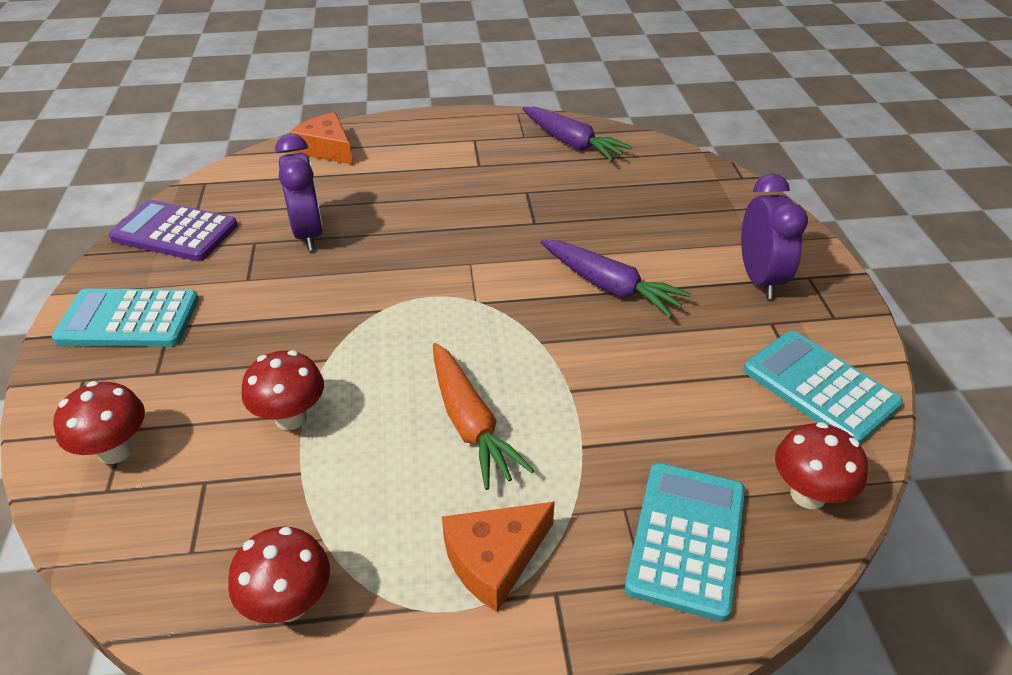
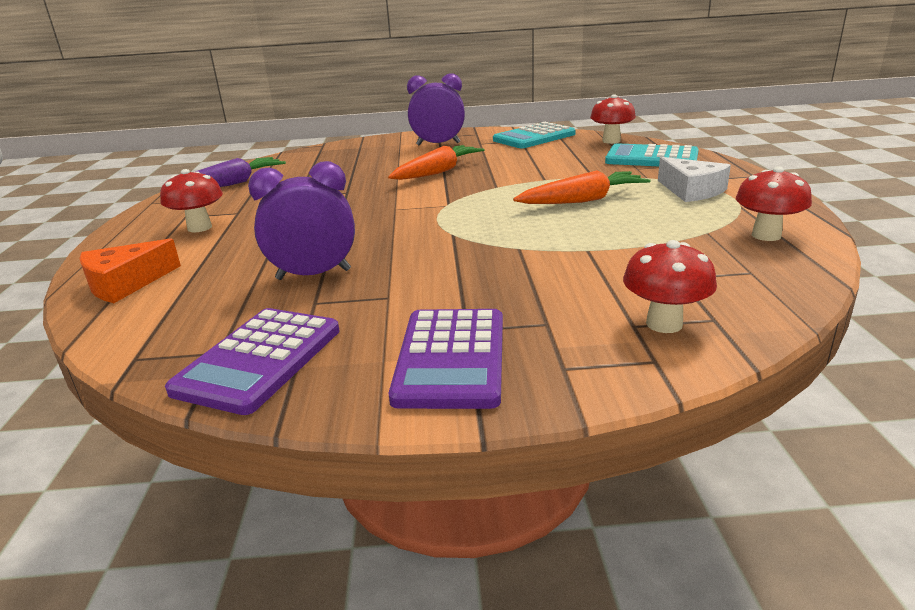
camera: 85 degrees left, 15 degrees down
turquoise calculator [52,289,199,347] -> purple calculator [389,309,503,409]
red mushroom [242,350,324,430] -> red mushroom moved to [160,169,223,232]
orange cheese [442,502,555,612] -> white cheese [658,157,731,202]
purple carrot [541,240,691,318] -> orange carrot [388,145,485,180]

